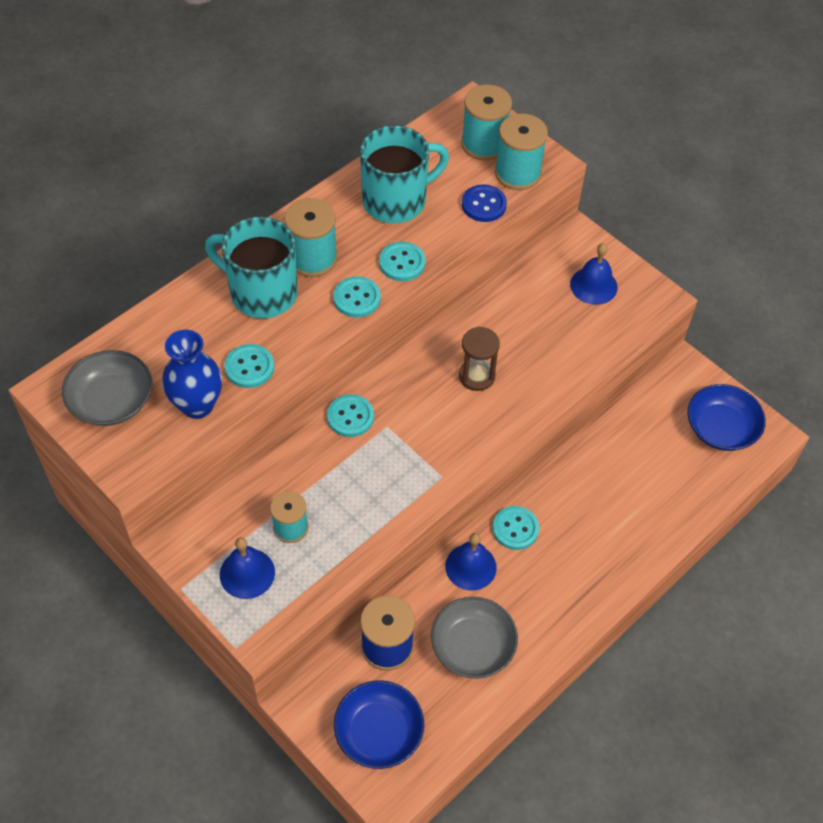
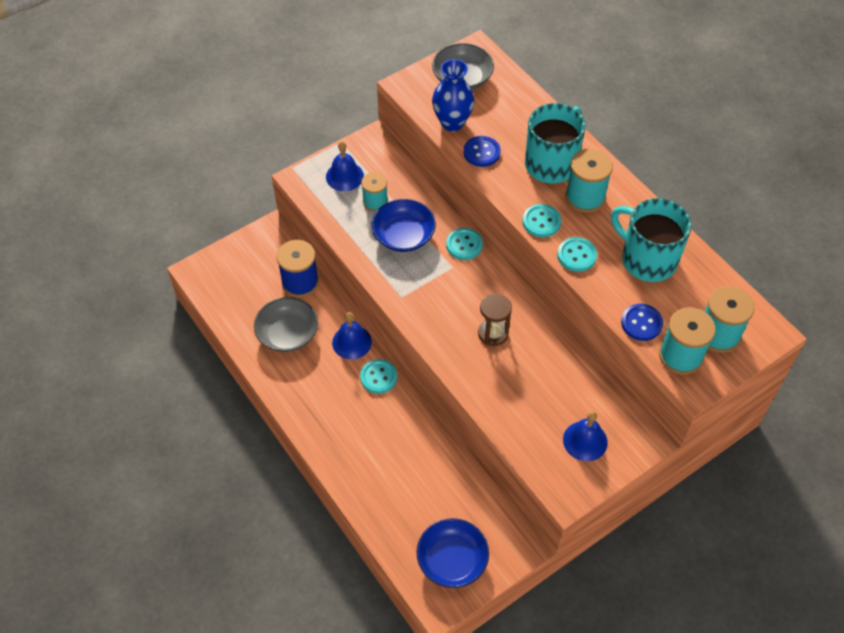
camera: 100 degrees right, 0 degrees up
turquoise button [224,344,274,388] -> blue button [464,136,501,167]
blue bowl [334,680,424,769] -> blue bowl moved to [372,199,436,252]
turquoise mug [360,125,449,224] -> turquoise mug turned 150 degrees clockwise [611,198,692,282]

